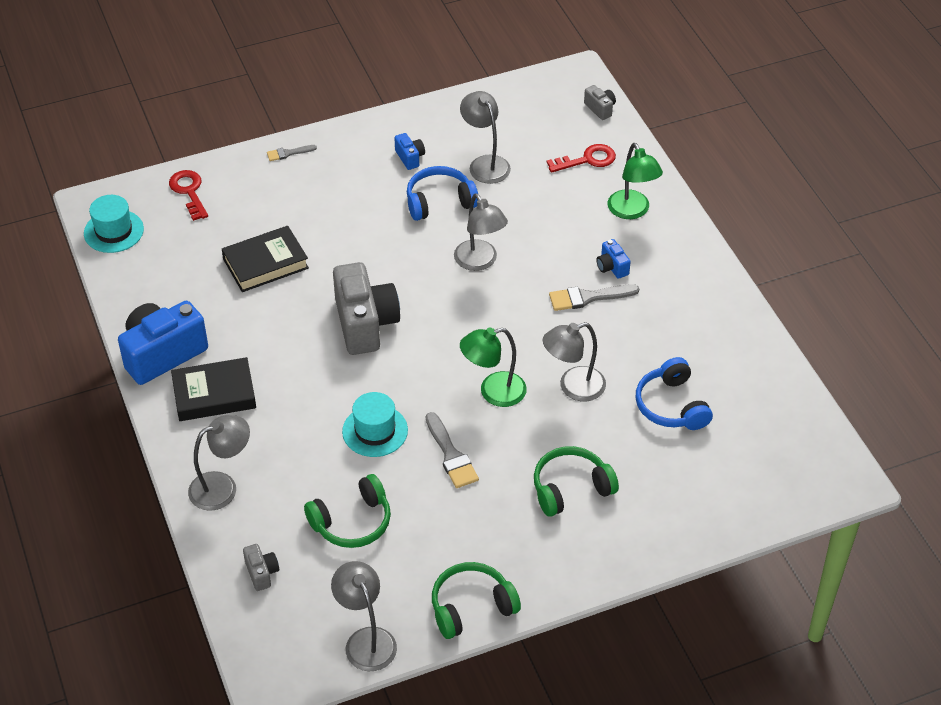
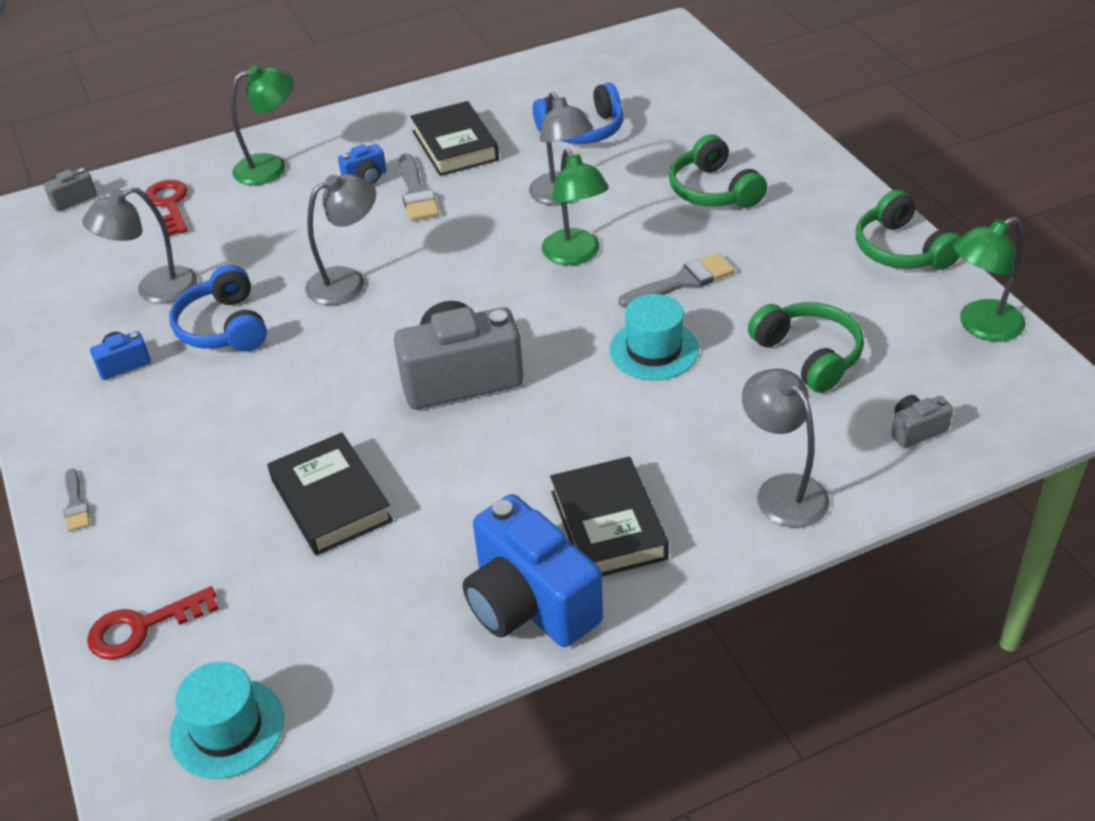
camera: 90 degrees left, 5 degrees down
grey lamp [331,561,397,671] -> green lamp [953,217,1026,342]
none -> black book [410,101,499,176]

